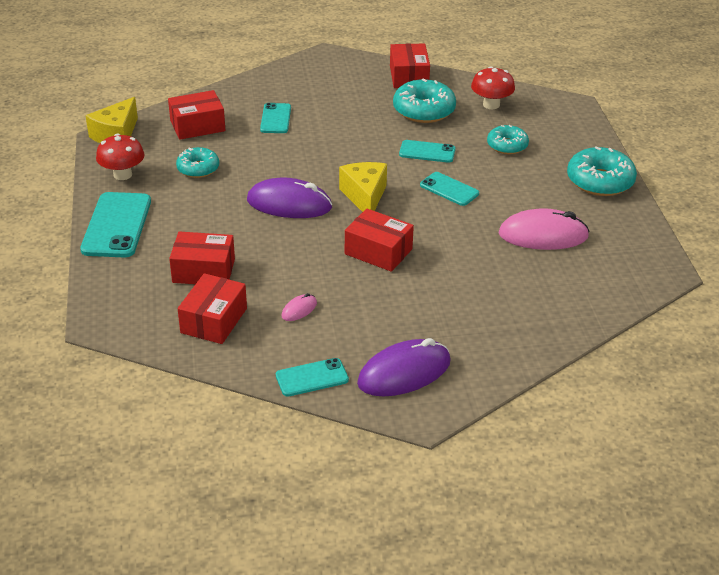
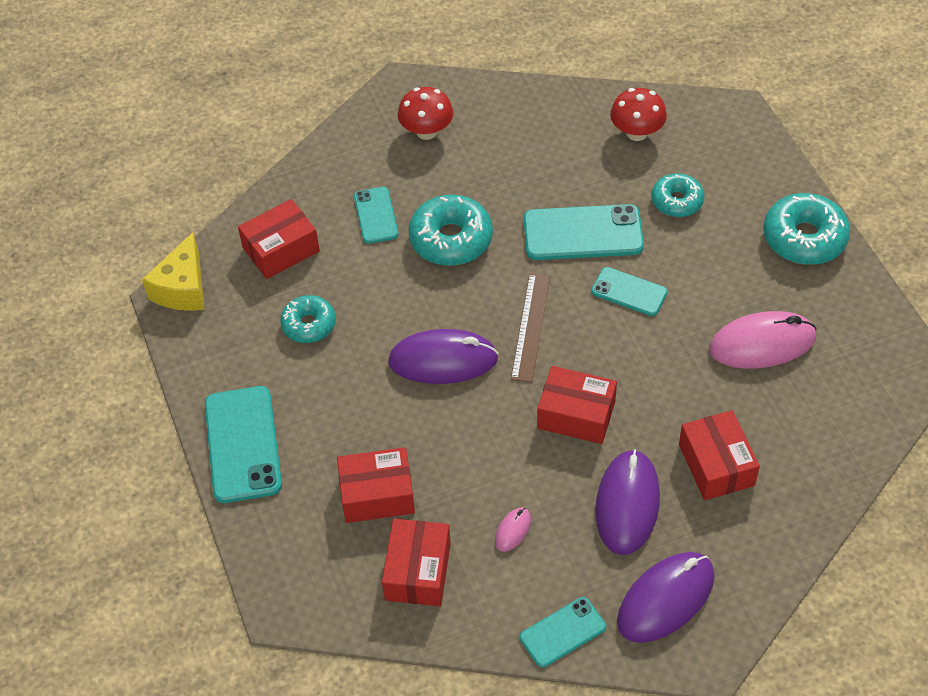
camera: 10 degrees left, 15 degrees up
red mushroom [96,134,145,180] -> red mushroom moved to [398,87,453,140]
yellow cheese [339,162,387,212] -> brown ruler [511,273,550,382]
red box [390,43,430,88] -> red box moved to [679,410,760,500]
turquoise donut [393,78,456,123] -> turquoise donut moved to [409,195,493,266]
turquoise phone [399,140,456,163] -> turquoise phone [524,204,644,260], size x1.70
none -> purple mouse [595,449,660,555]

